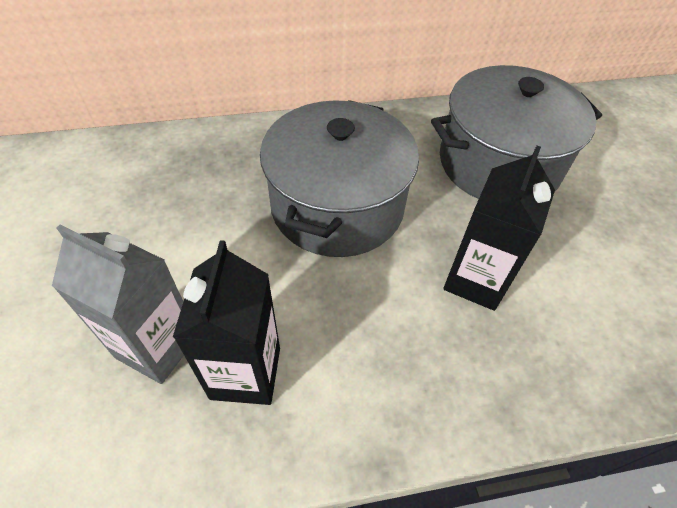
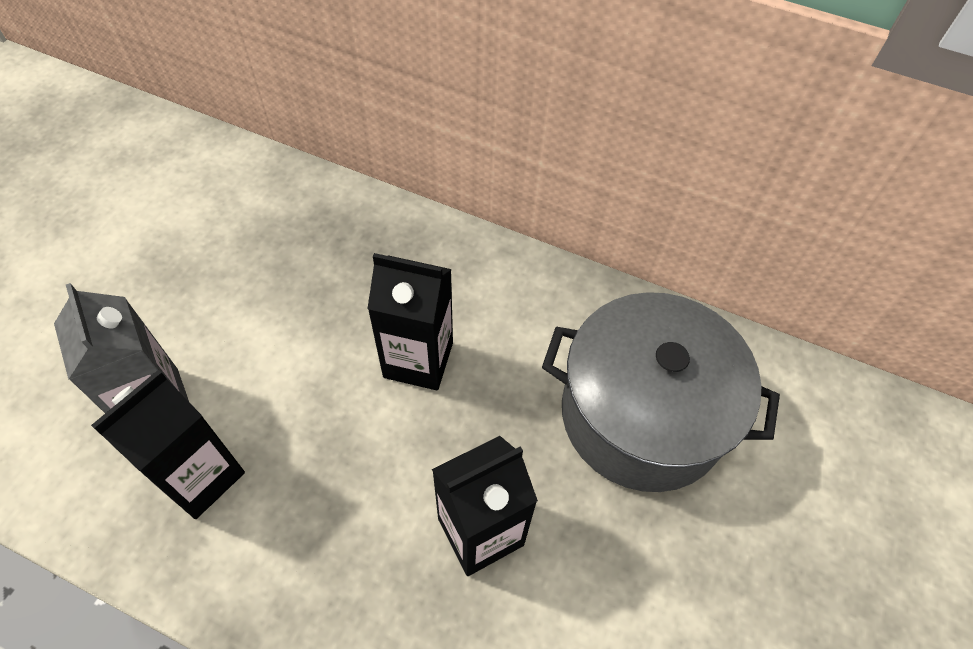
camera: 35 degrees right, 5 degrees up
grey pot [260,100,419,257] -> black carton [367,253,453,390]

